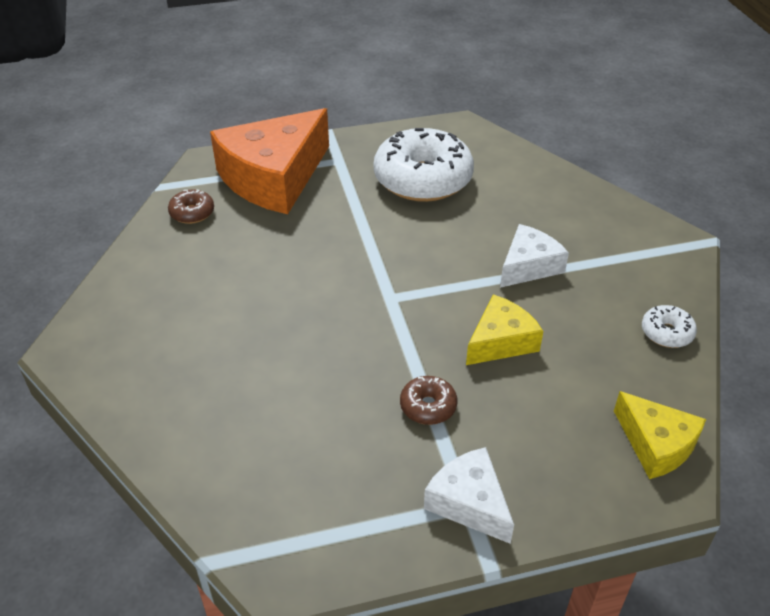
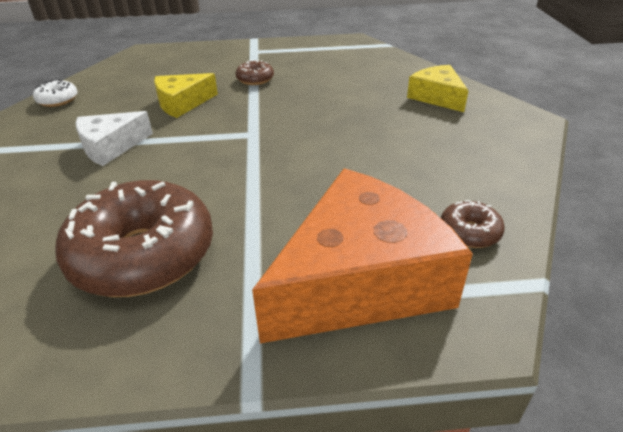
camera: 170 degrees left, 5 degrees down
white donut [374,128,474,202] -> brown donut [55,180,213,297]
white cheese [424,447,514,544] -> none
yellow cheese [614,391,706,479] -> yellow cheese moved to [407,65,469,112]

